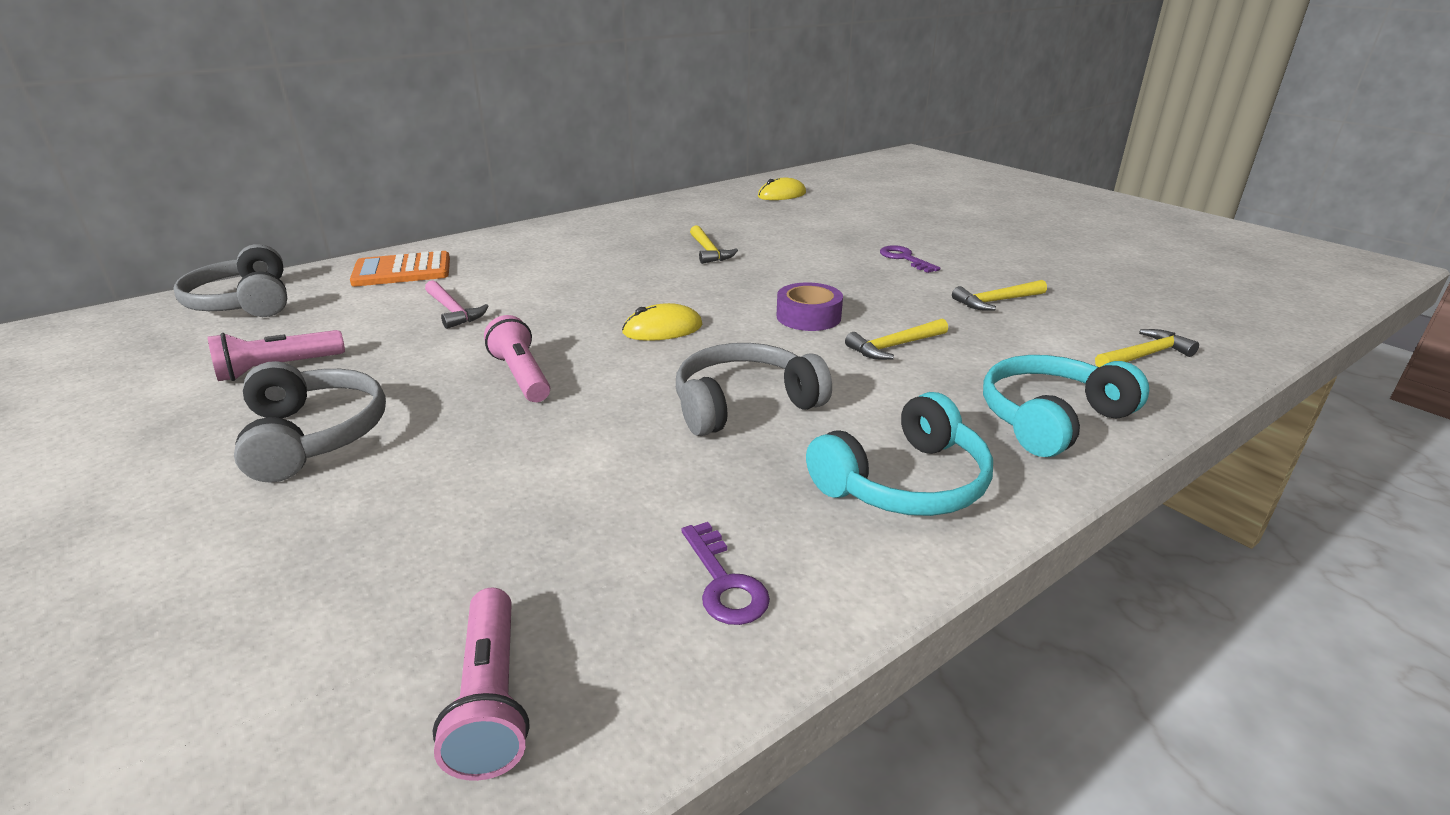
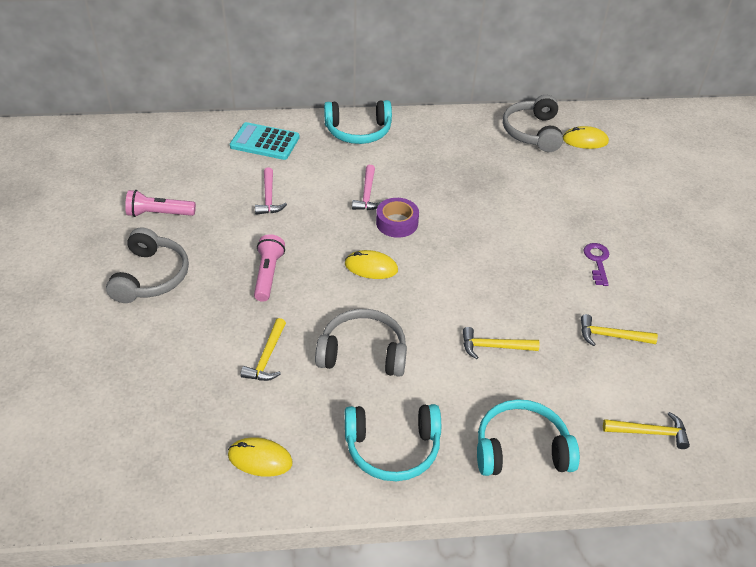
camera: 30 degrees right, 15 degrees up
grey headphones [173,244,287,317] -> grey headphones moved to [503,95,563,152]
orange calculator [350,251,450,287] -> turquoise calculator [230,122,300,160]
pink flashlight [433,587,529,781] -> none
purple key [681,522,770,625] -> yellow mouse [228,437,293,477]
yellow hammer [690,225,738,264] -> yellow hammer moved to [240,318,286,381]
purple tape [777,283,843,331] -> purple tape moved to [376,198,419,238]
none -> turquoise headphones [324,100,392,144]
none -> pink hammer [352,165,383,210]

